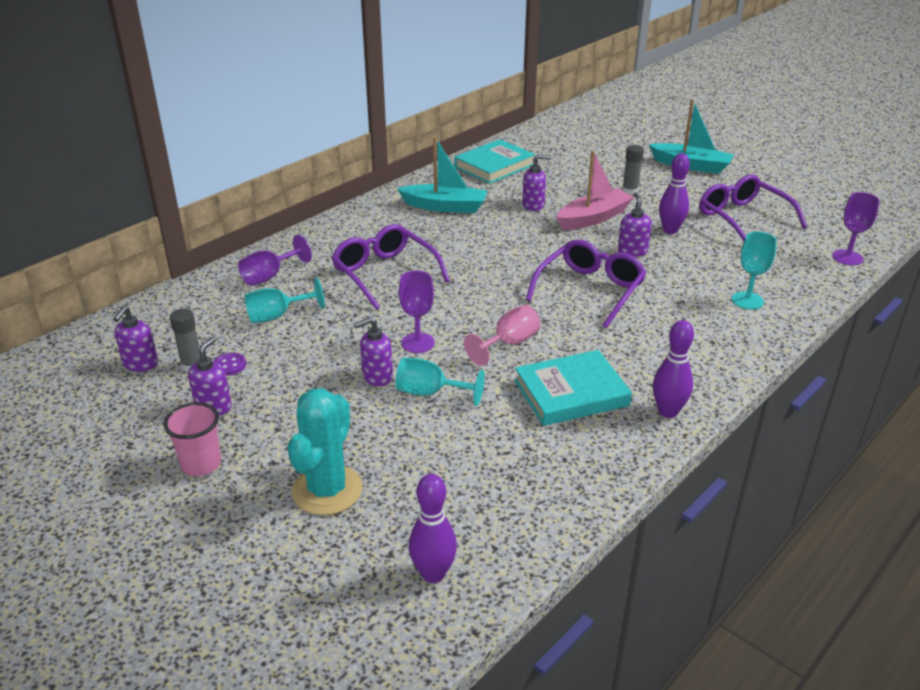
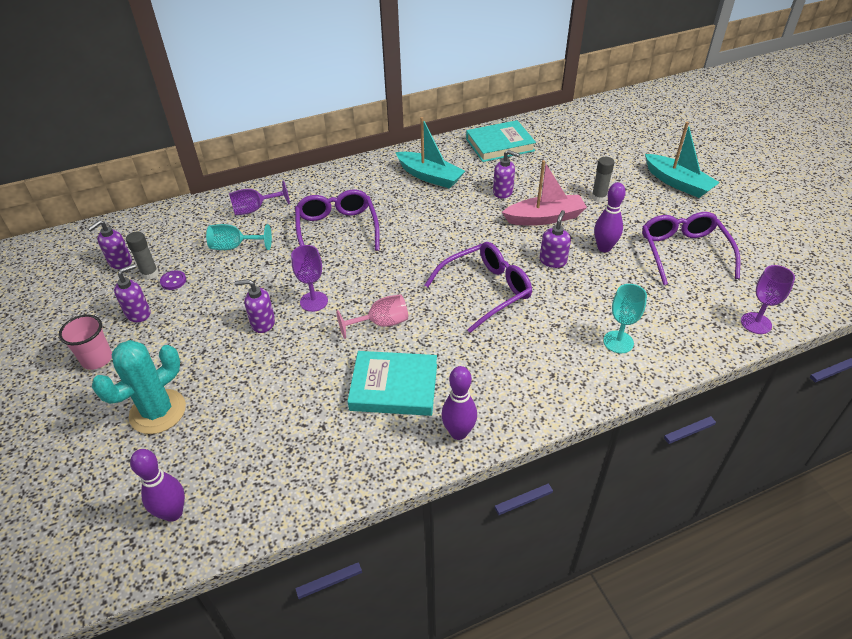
camera: 25 degrees right, 10 degrees up
turquoise goblet [396,358,485,406] -> none

